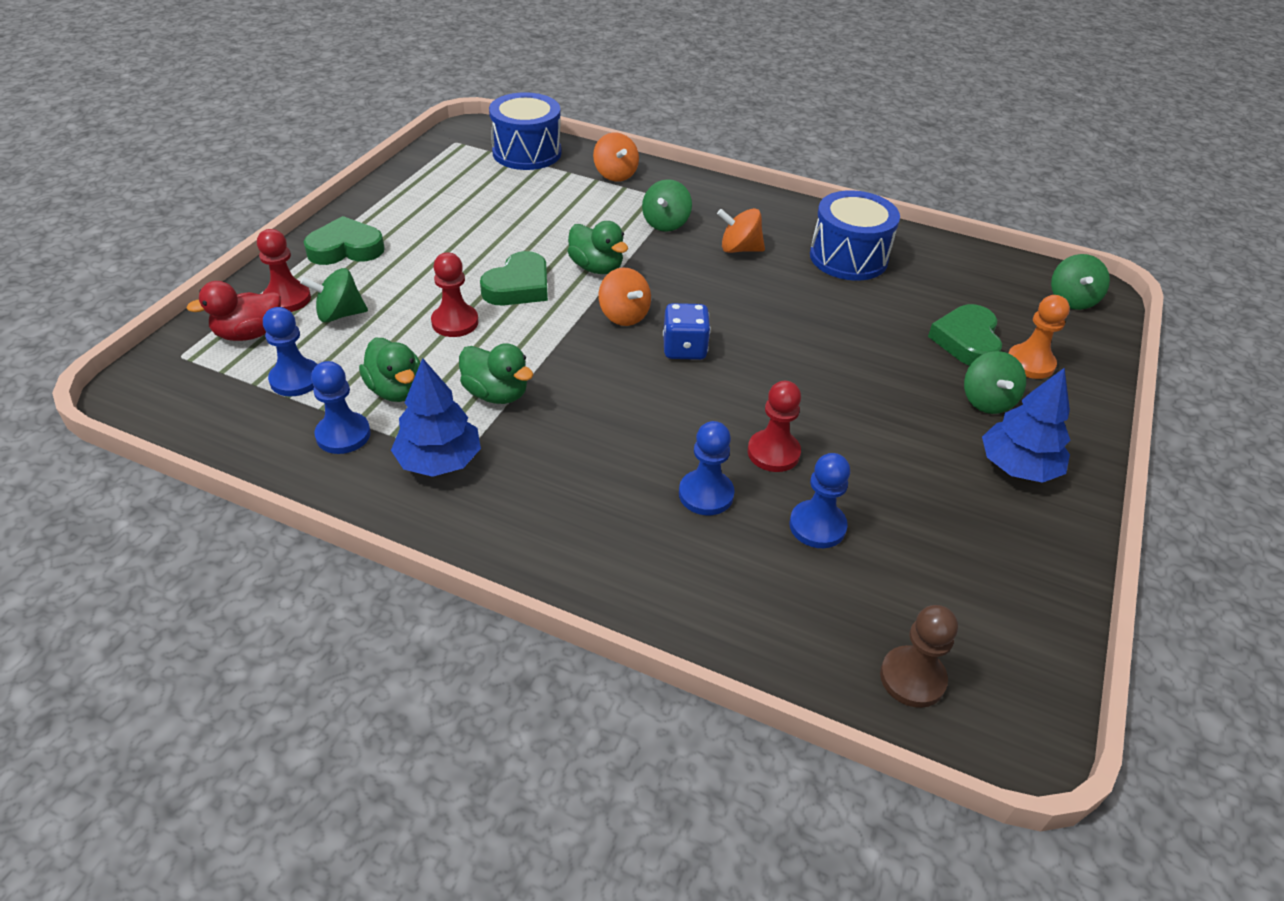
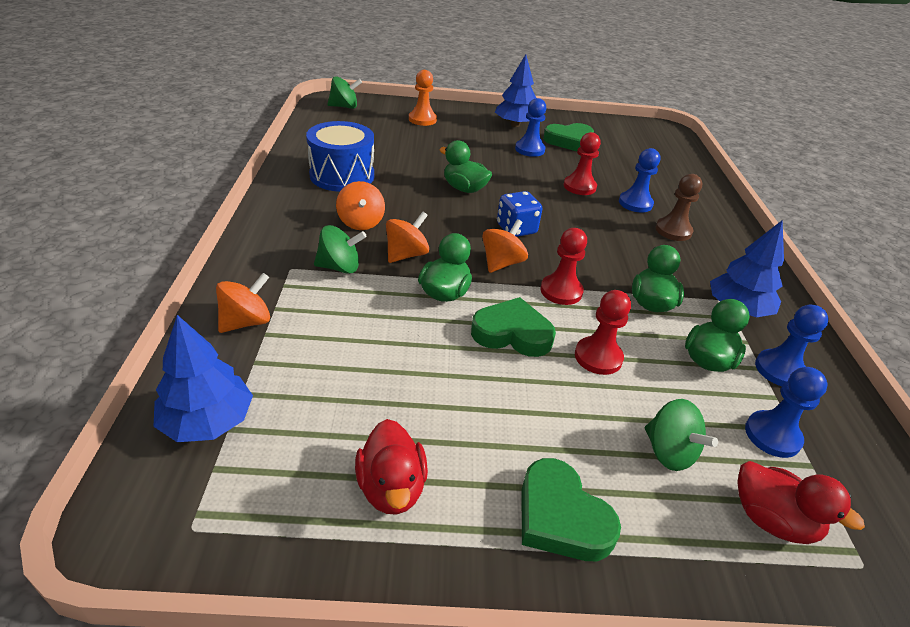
camera: 115 degrees left, 5 degrees down
red pawn [257,229,311,312] -> red pawn moved to [540,228,587,305]
blue drum [489,92,562,170] -> blue tree [153,315,253,442]
blue pawn [789,453,850,548] -> blue pawn moved to [515,98,546,157]
brown pawn [880,605,958,708] -> brown pawn moved to [655,174,702,241]
green heart [928,304,1002,366] -> green heart moved to [543,123,594,151]
green spinning top [964,351,1026,414] -> none
none -> red duck [355,419,428,515]
none -> orange spinning top [386,212,429,263]
none -> green duck [439,140,492,193]

